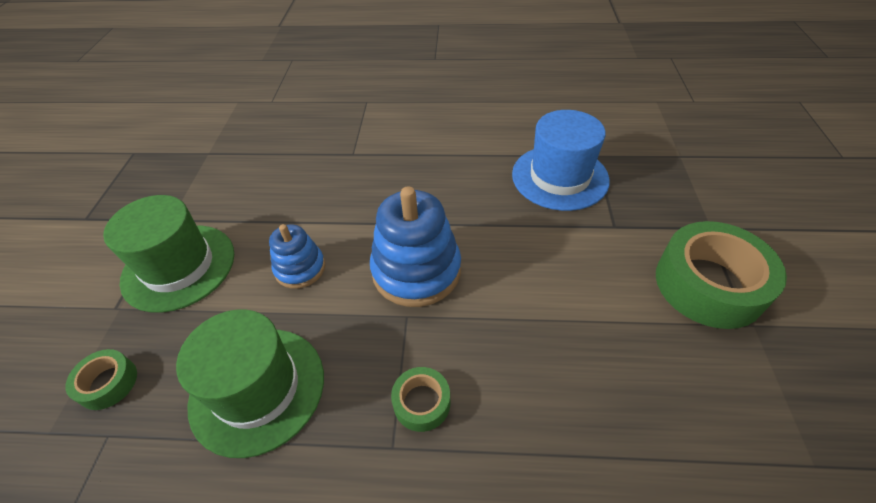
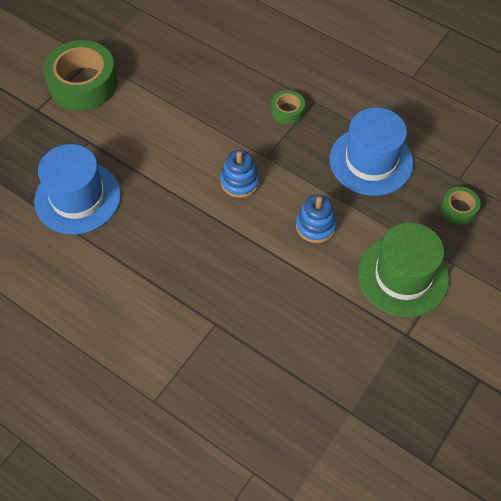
camera: 150 degrees left, 10 degrees up
green hat [176,309,324,458] -> blue hat [330,108,414,196]
blue stacking toy [370,187,461,307] -> blue stacking toy [220,150,260,198], size x0.58

